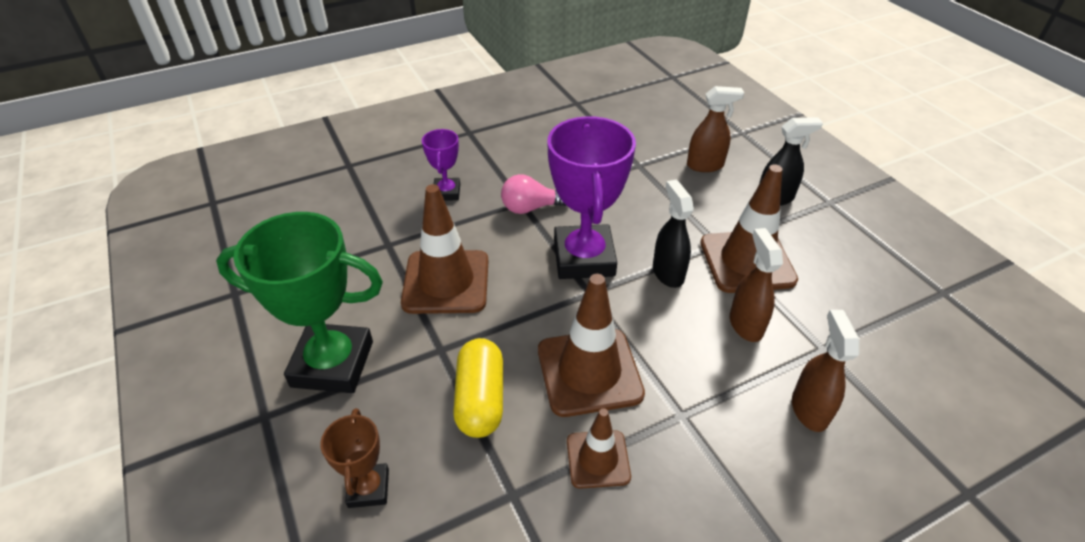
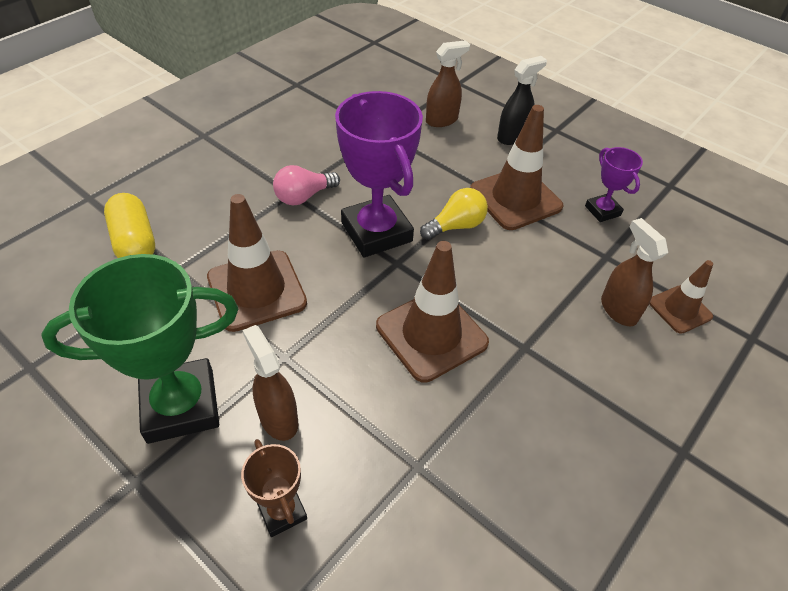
camera: 25 degrees left, 5 degrees up
purple trophy [422,129,460,200] -> purple trophy moved to [585,147,643,222]
yellow capsule [453,338,503,438] -> yellow capsule moved to [104,193,155,258]
brown traffic cone [567,408,631,489] -> brown traffic cone moved to [649,260,713,334]
black spray bottle [653,179,694,288] -> yellow light bulb [420,188,488,240]
brown spray bottle [730,228,783,342] -> brown spray bottle moved to [243,325,298,441]

